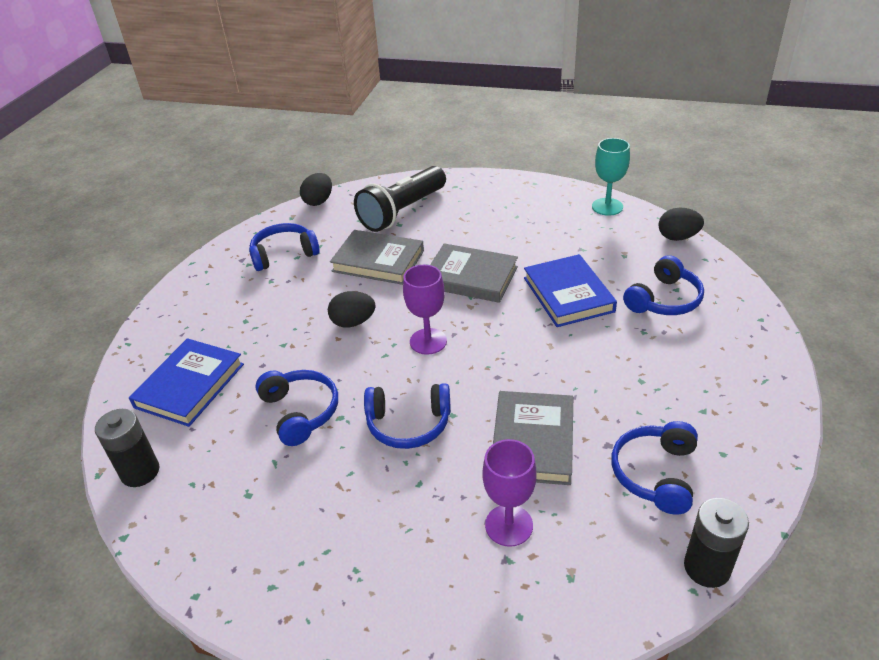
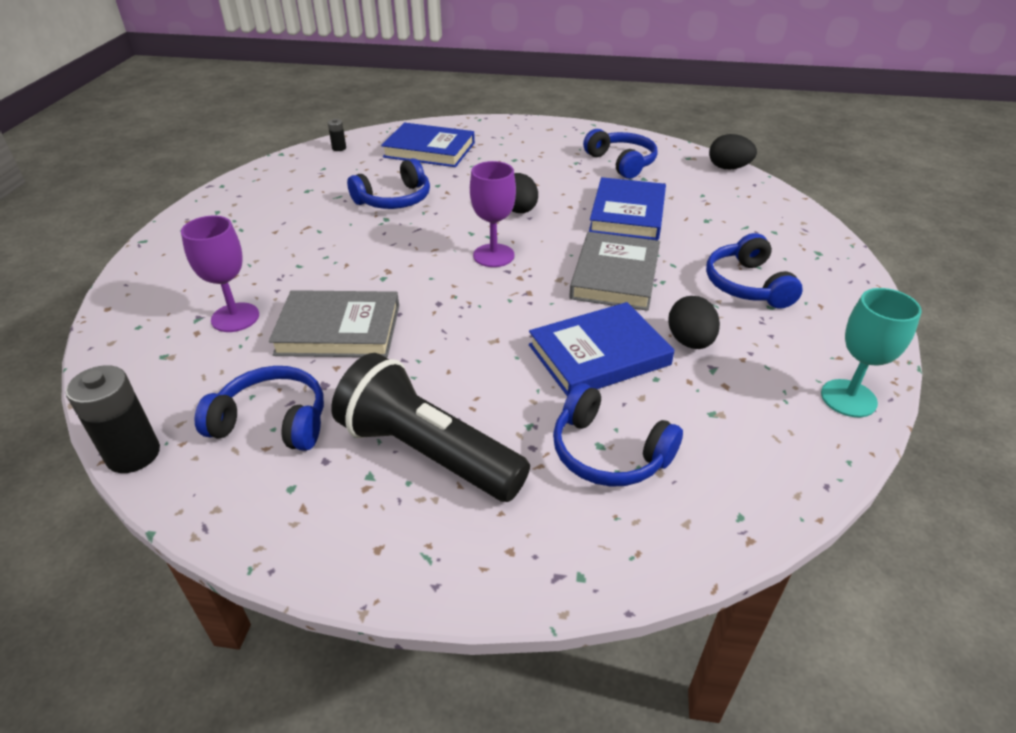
camera: 80 degrees right, 0 degrees up
black battery [95,409,160,487] -> black battery [328,119,346,151], size x0.49
grey book [330,230,424,285] -> blue book [589,177,666,240]
black flashlight [354,166,446,232] -> black flashlight moved to [331,353,530,502]
blue headphones [364,383,451,449] -> blue headphones moved to [706,233,803,309]
black egg [659,208,704,241] -> black egg moved to [668,296,720,349]

